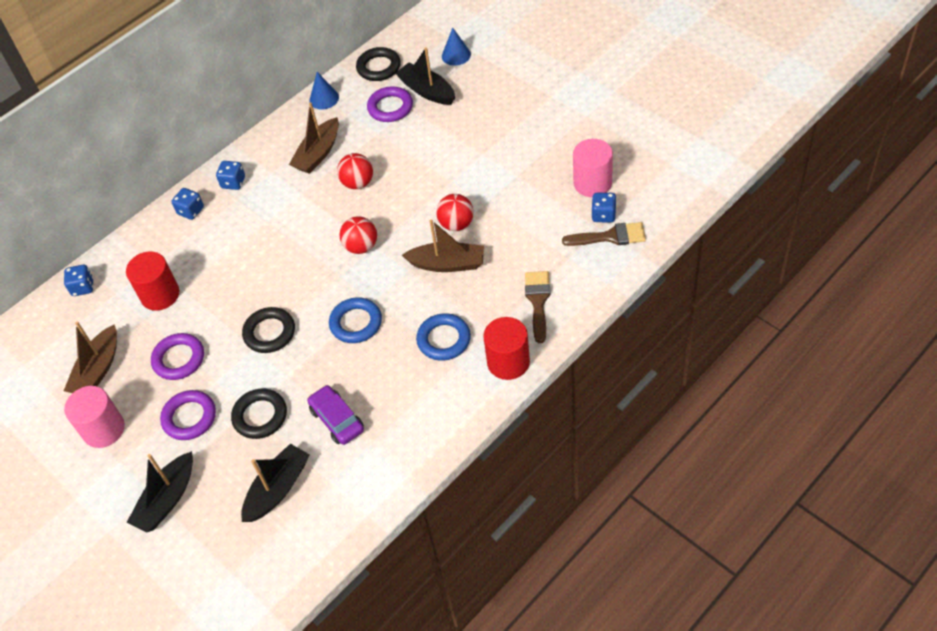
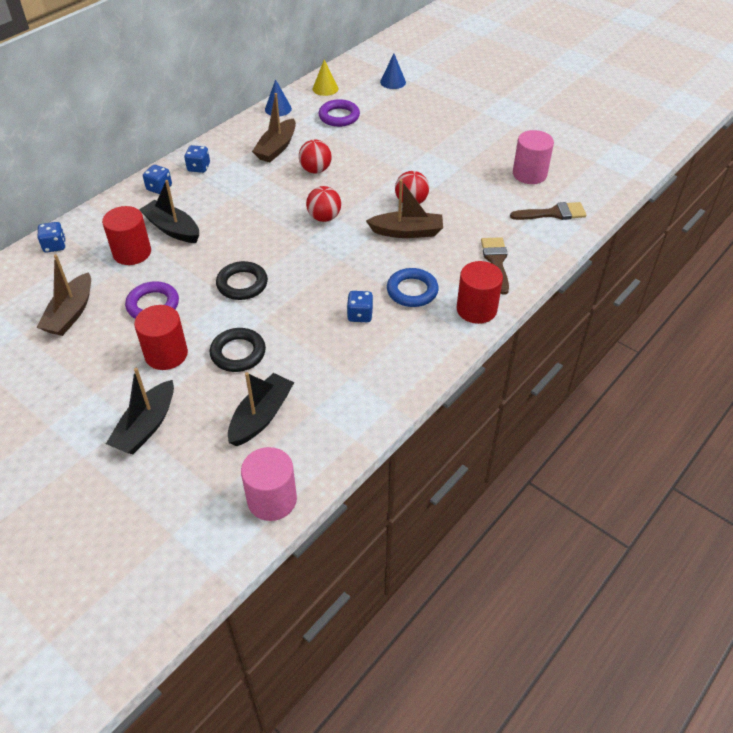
camera: 10 degrees left, 5 degrees down
pink cylinder [64,386,125,448] -> pink cylinder moved to [241,447,297,521]
purple ring [160,390,216,440] -> red cylinder [134,305,188,370]
purple car [307,385,364,445] -> none
blue ring [329,297,382,343] -> none
black ring [356,47,401,81] -> yellow cone [313,59,338,96]
black boat [395,47,455,105] -> black boat moved to [139,180,199,243]
blue dice [591,192,617,223] -> blue dice moved to [347,291,373,322]

